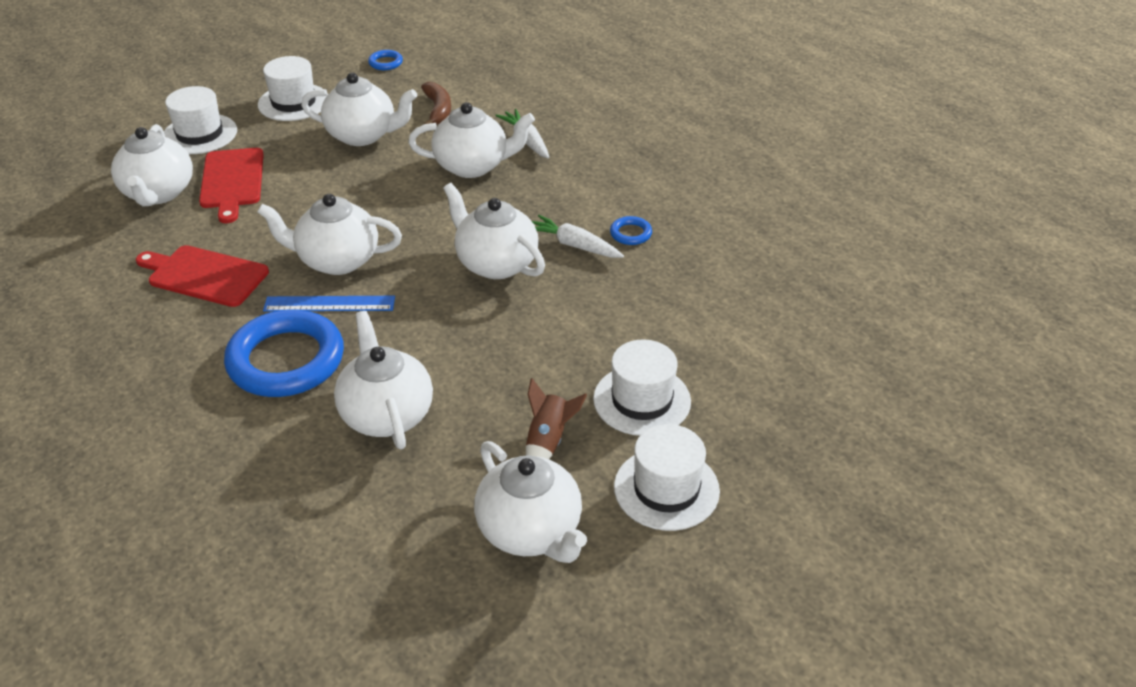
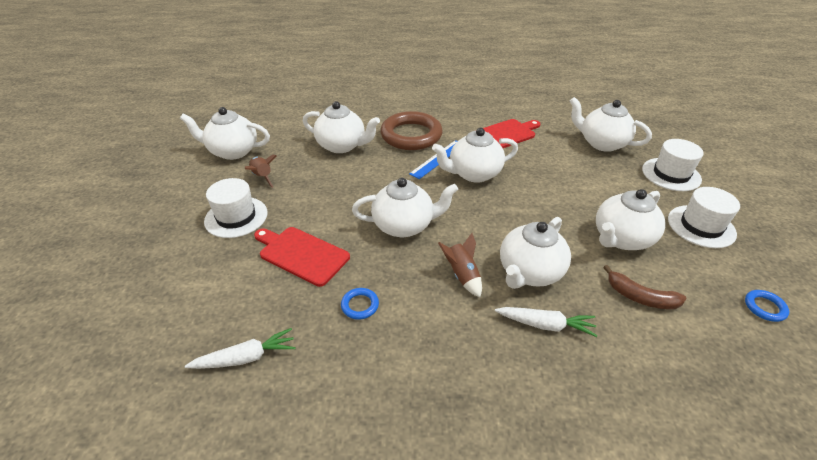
camera: 130 degrees right, 0 degrees up
red cutting board [199,148,264,223] -> red cutting board moved to [254,227,350,287]
blue ring [224,309,344,397] -> brown ring [380,111,443,150]
white teapot [257,194,402,275] -> white teapot turned 150 degrees counterclockwise [432,128,518,183]
white carrot [532,215,624,258] -> white carrot moved to [185,328,296,369]
white hat [614,424,720,531] -> none
none -> brown rocket [438,233,482,297]

